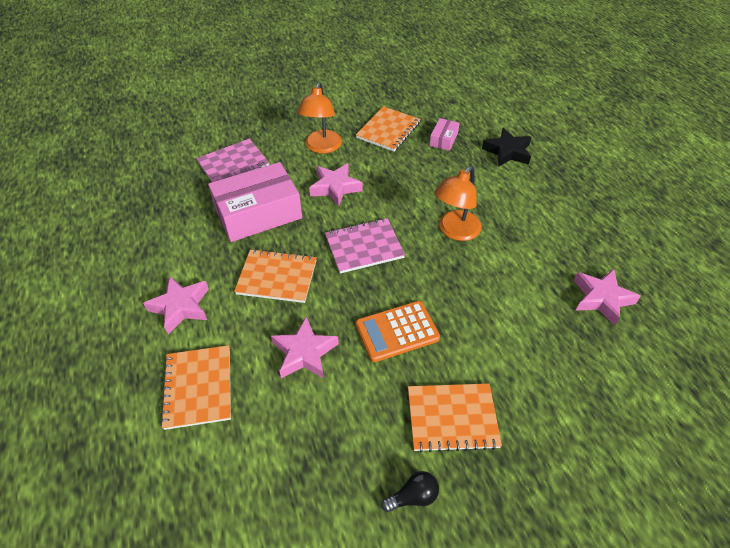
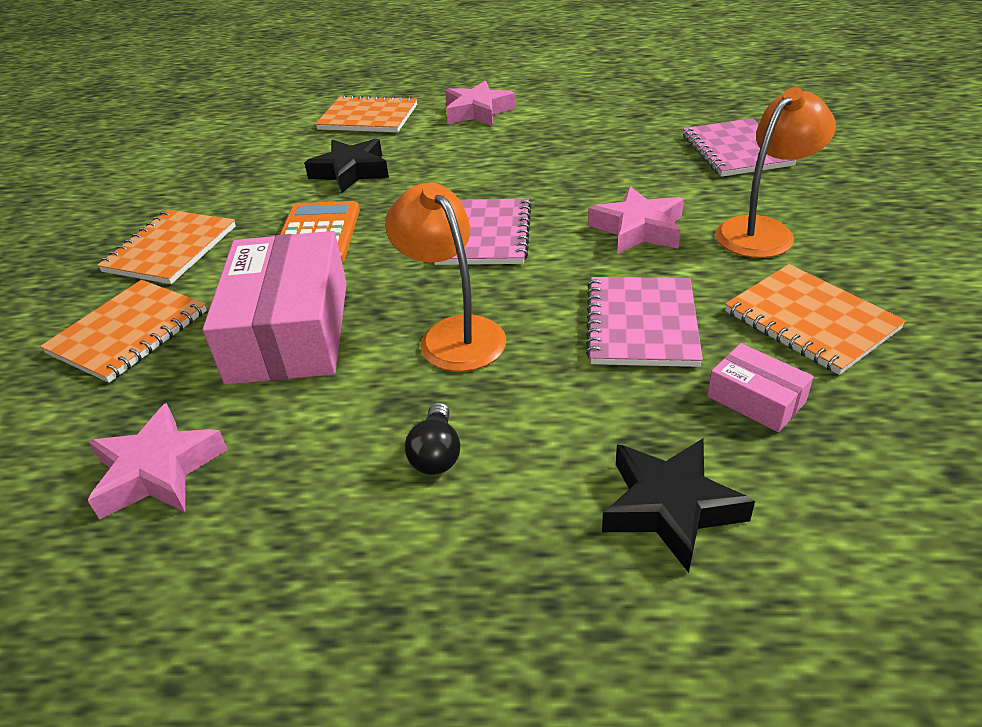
camera: 115 degrees right, 10 degrees down
pink box [208,162,302,242] -> pink box moved to [203,231,347,385]
orange notebook [234,249,317,303] -> orange notebook moved to [40,280,207,383]
pink star [271,316,339,379] -> black star [304,138,389,193]
orange lamp [297,83,342,154] -> orange lamp turned 105 degrees clockwise [716,87,836,258]
black light bulb [381,471,439,512] -> black light bulb moved to [405,402,460,475]
none -> pink notebook [586,277,703,367]

